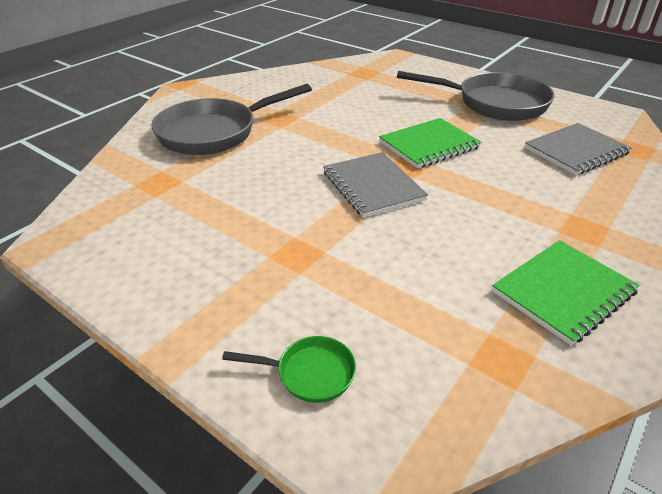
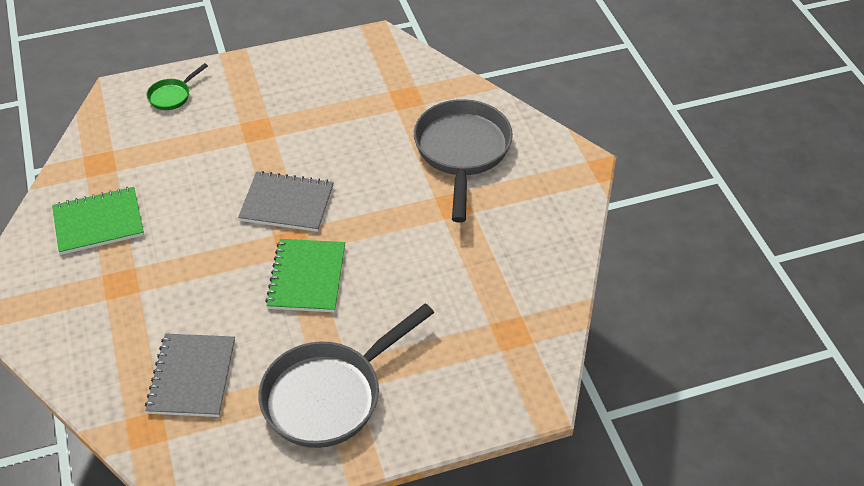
camera: 125 degrees right, 10 degrees up
green notebook [492,240,640,345] -> green notebook turned 75 degrees clockwise [52,187,144,255]

